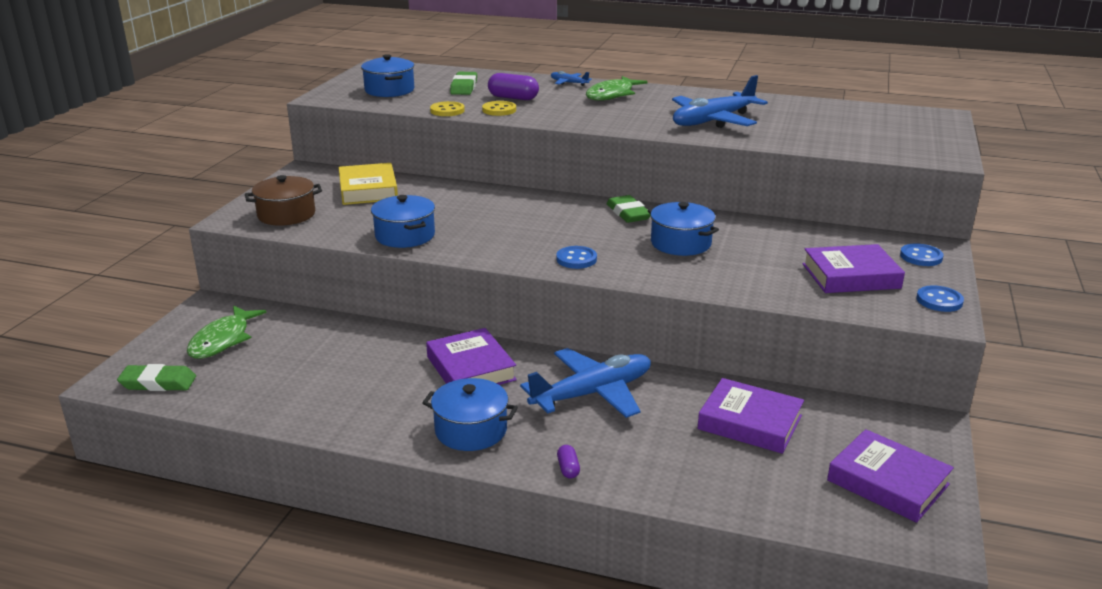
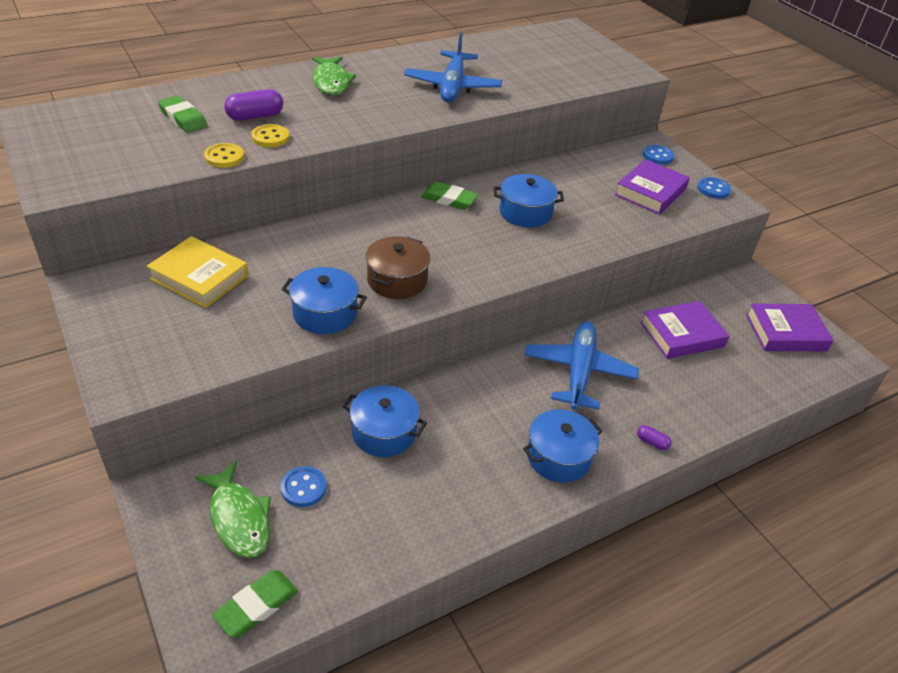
camera: 50 degrees left, 15 degrees up
brown pot [245,175,322,226] -> brown pot moved to [365,236,430,299]
blue pot [361,54,414,97] -> blue pot moved to [343,385,427,457]
purple book [426,328,517,385] -> none
blue plane [551,71,592,86] -> none
blue button [556,246,597,269] -> blue button moved to [281,466,326,507]

